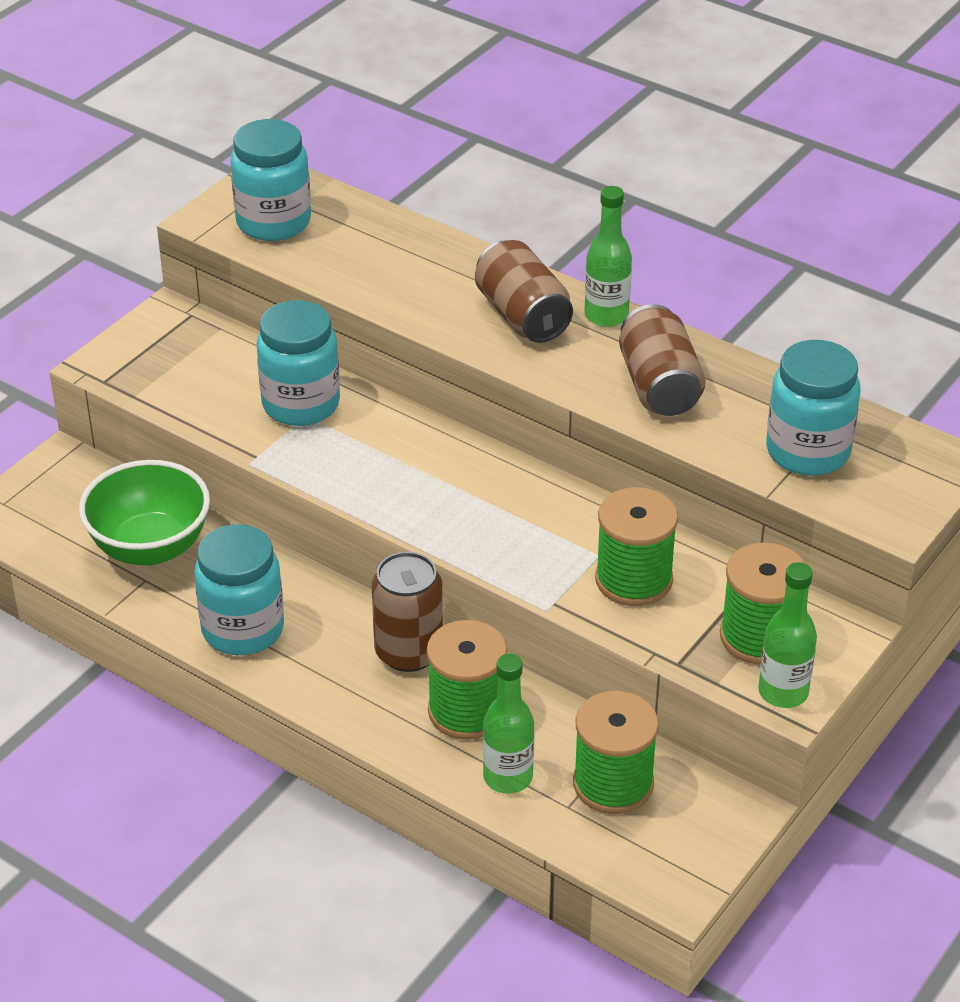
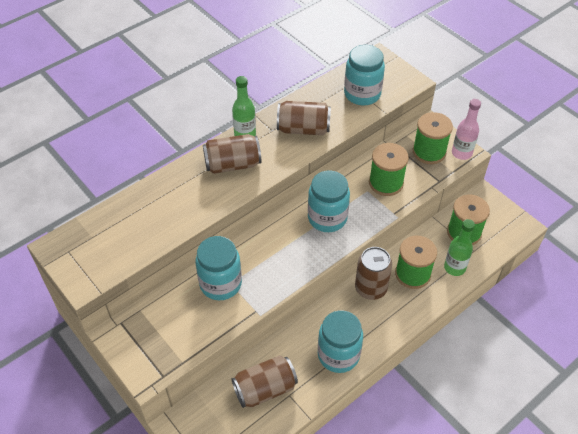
camera: 75 degrees left, 10 degrees up
green bowl [79,460,210,565] -> brown can [232,355,298,408]
turquoise jar [230,119,311,241] -> turquoise jar moved to [308,171,350,232]
green bottle [758,562,817,708] -> pink bottle [452,99,481,160]

